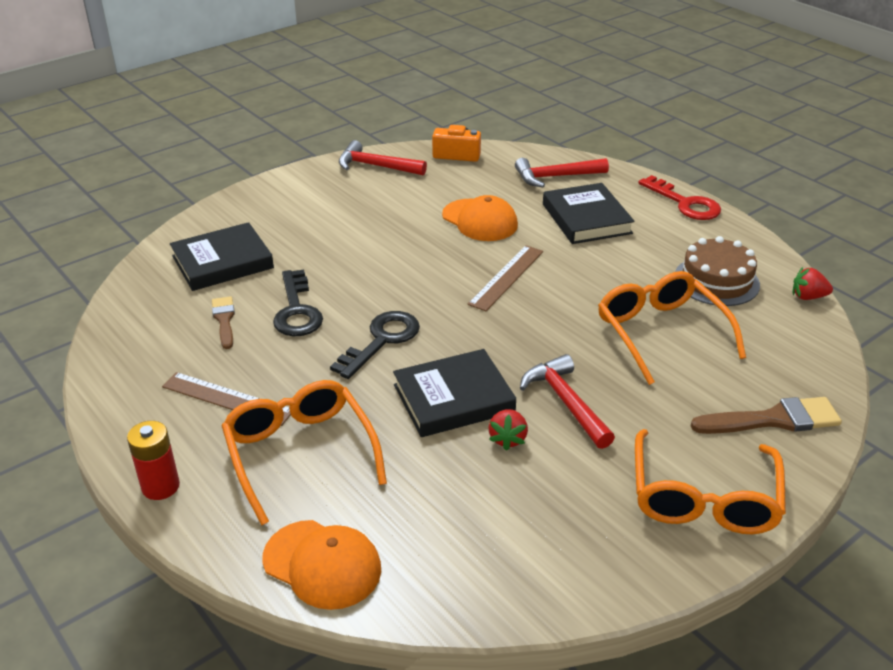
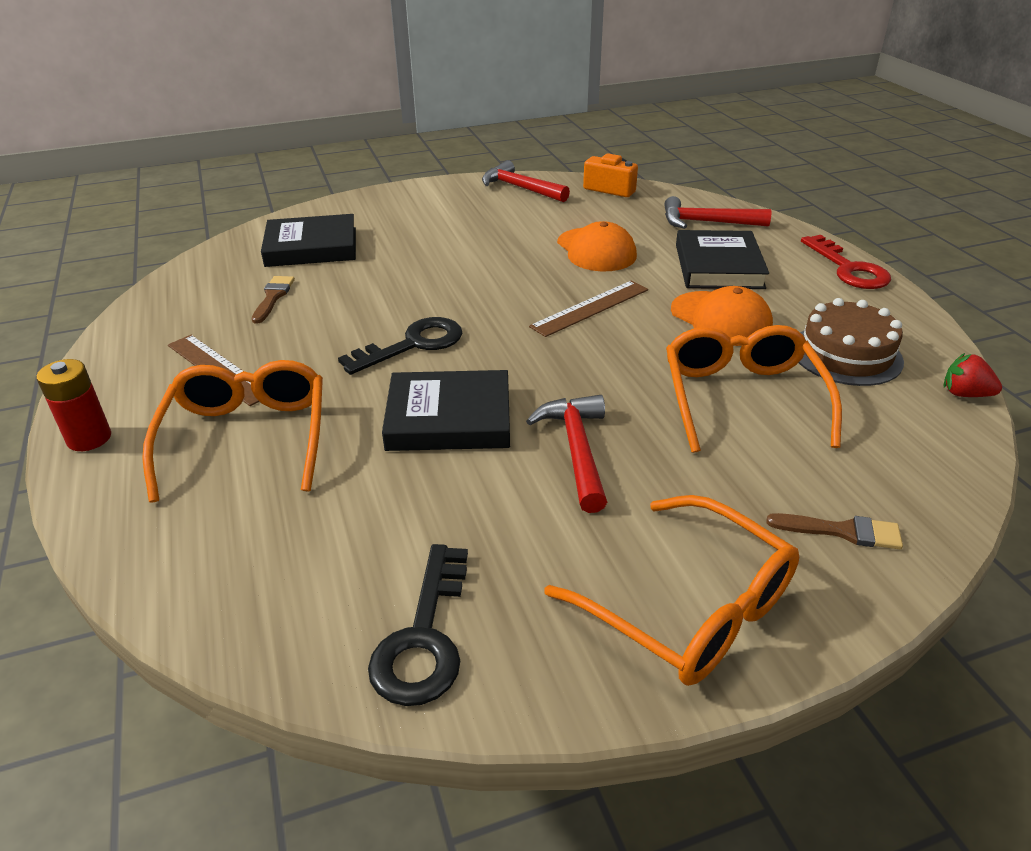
camera: 20 degrees right, 0 degrees up
orange cap [263,520,381,610] -> orange cap moved to [671,286,773,346]
black key [273,270,323,336] -> black key moved to [368,544,468,706]
red strawberry [488,409,528,451] -> none
orange glasses [635,429,786,534] -> orange glasses turned 75 degrees counterclockwise [544,495,799,686]
brown brush [691,397,842,434] -> brown brush [766,513,903,549], size x0.62

